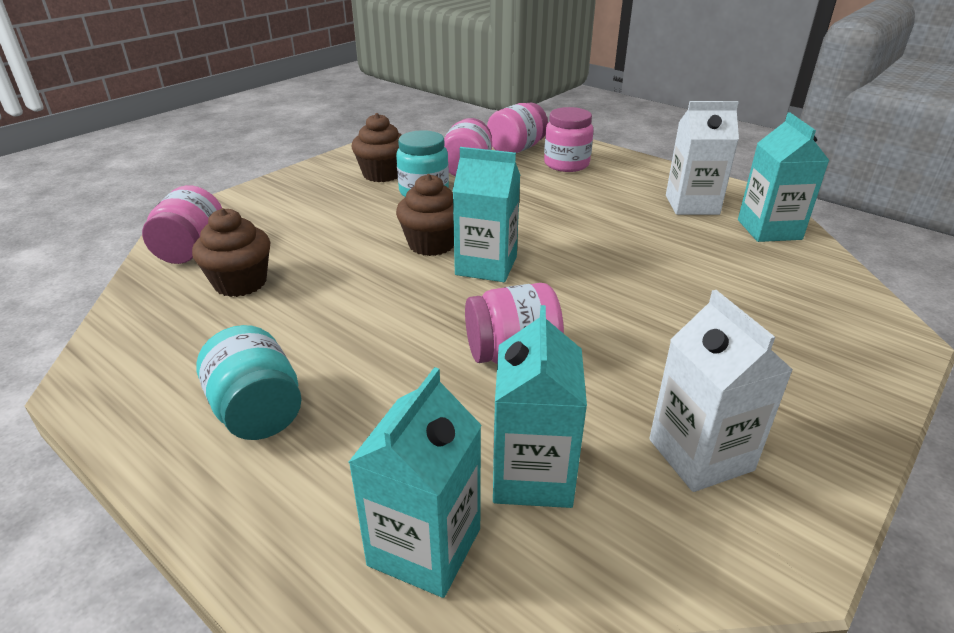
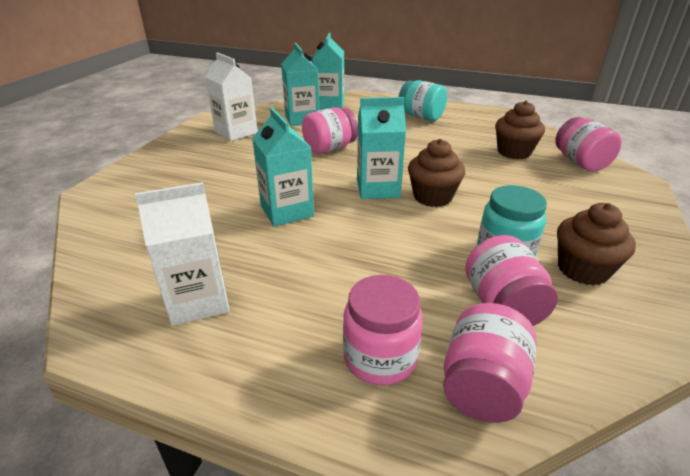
camera: 160 degrees right, 0 degrees up
turquoise carton [738,113,830,242] -> turquoise carton moved to [252,107,314,226]

